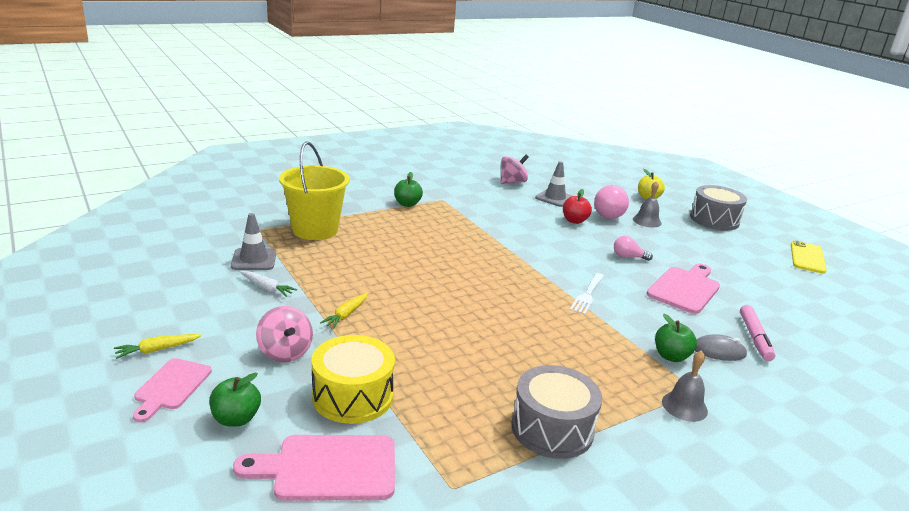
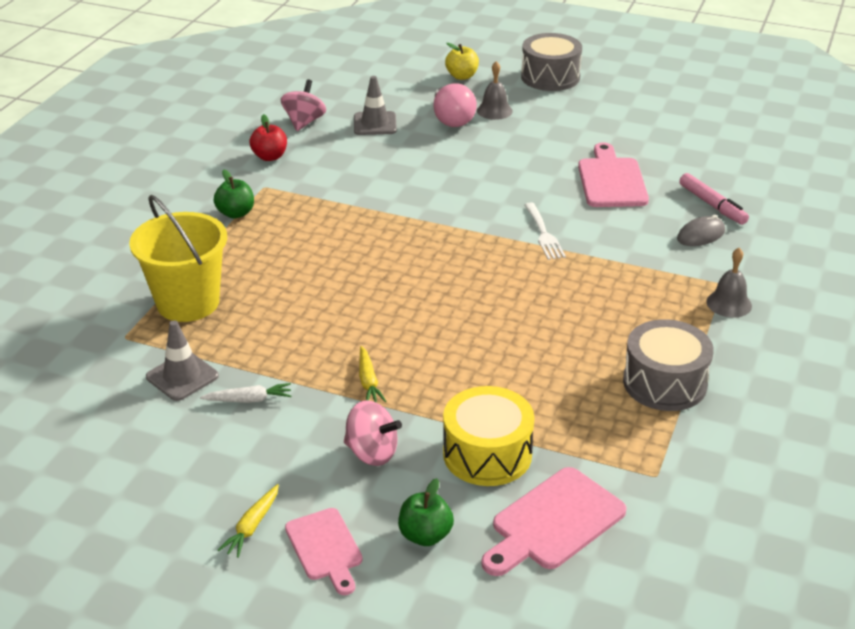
camera: 35 degrees left, 10 degrees up
red apple [563,189,592,224] -> red apple moved to [249,114,287,161]
pink light bulb [614,236,653,261] -> none
green apple [655,313,697,362] -> none
yellow phone [791,240,827,274] -> none

